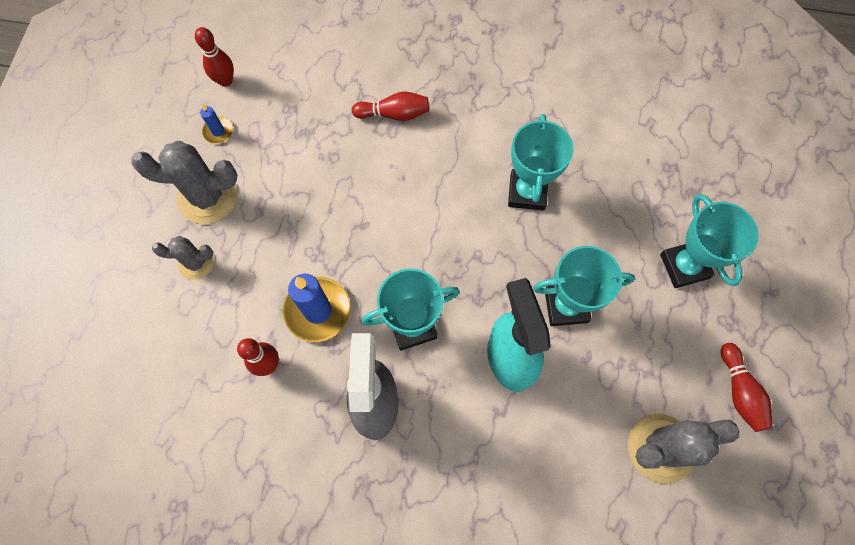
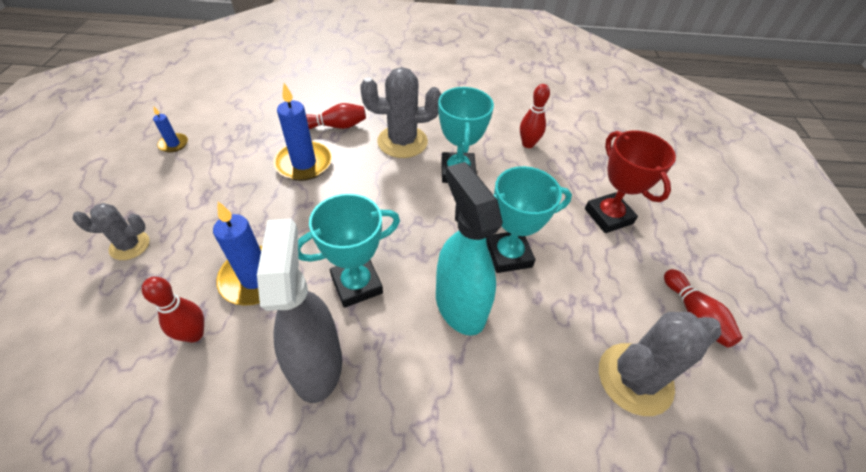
camera: 10 degrees left, 20 degrees down
grey cactus [131,141,237,224] -> grey cactus moved to [360,67,441,158]
red bowling pin [195,27,234,87] -> red bowling pin moved to [520,84,550,148]
turquoise trophy [660,194,759,288] -> red trophy [585,131,676,233]
none -> blue candle [273,83,332,181]

